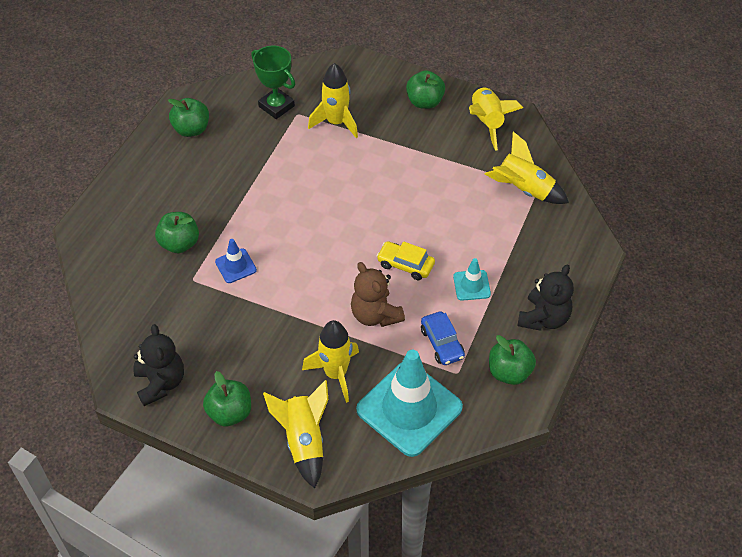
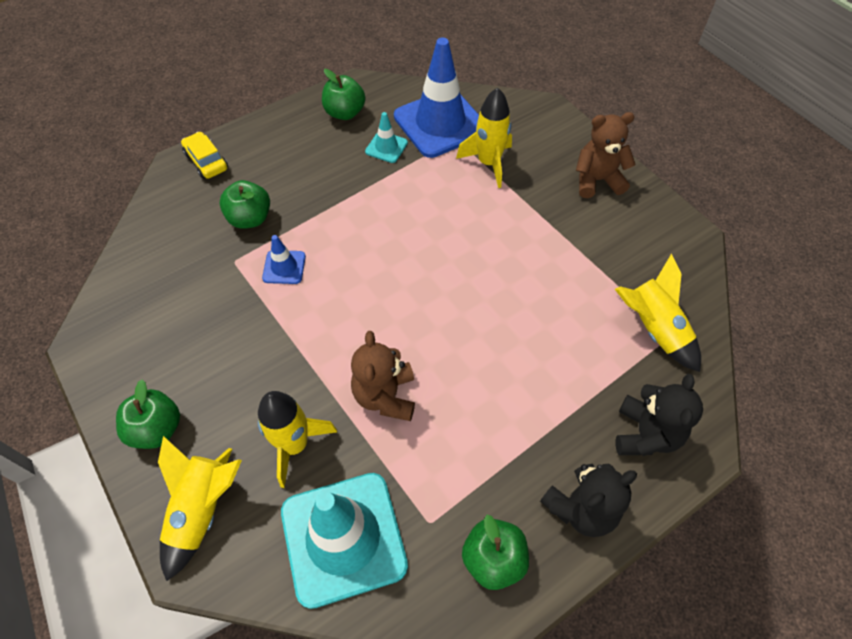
camera: 30 degrees right, 5 degrees up
black teddy bear [133,324,184,406] -> black teddy bear moved to [616,374,703,456]
green trophy [251,46,295,119] -> blue traffic cone [394,38,479,158]
yellow car [377,241,435,280] -> yellow car moved to [181,132,228,179]
green apple [406,70,445,109] -> brown teddy bear [576,112,636,198]
blue car [421,312,465,365] -> none
turquoise traffic cone [453,258,491,301] -> turquoise traffic cone moved to [365,112,408,163]
yellow rocket [469,86,523,151] -> none

